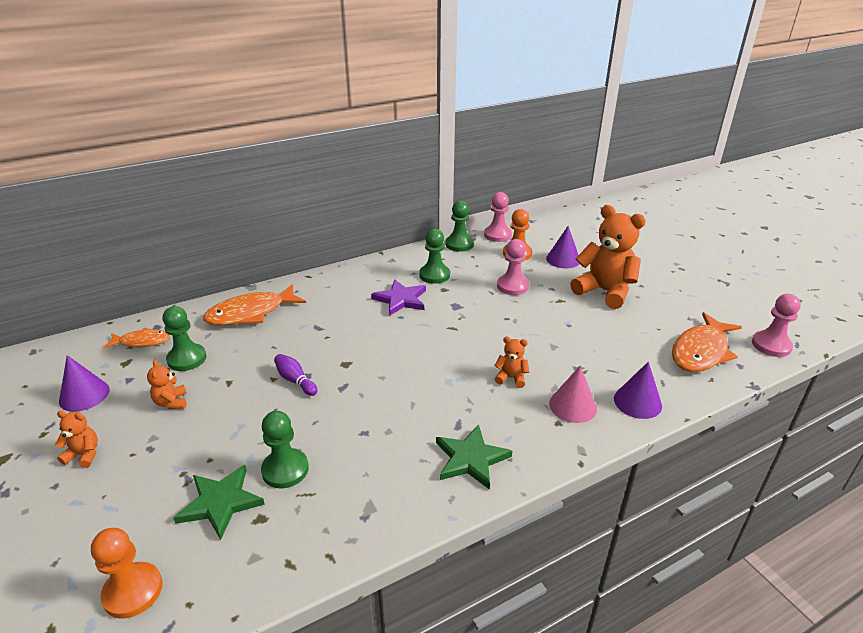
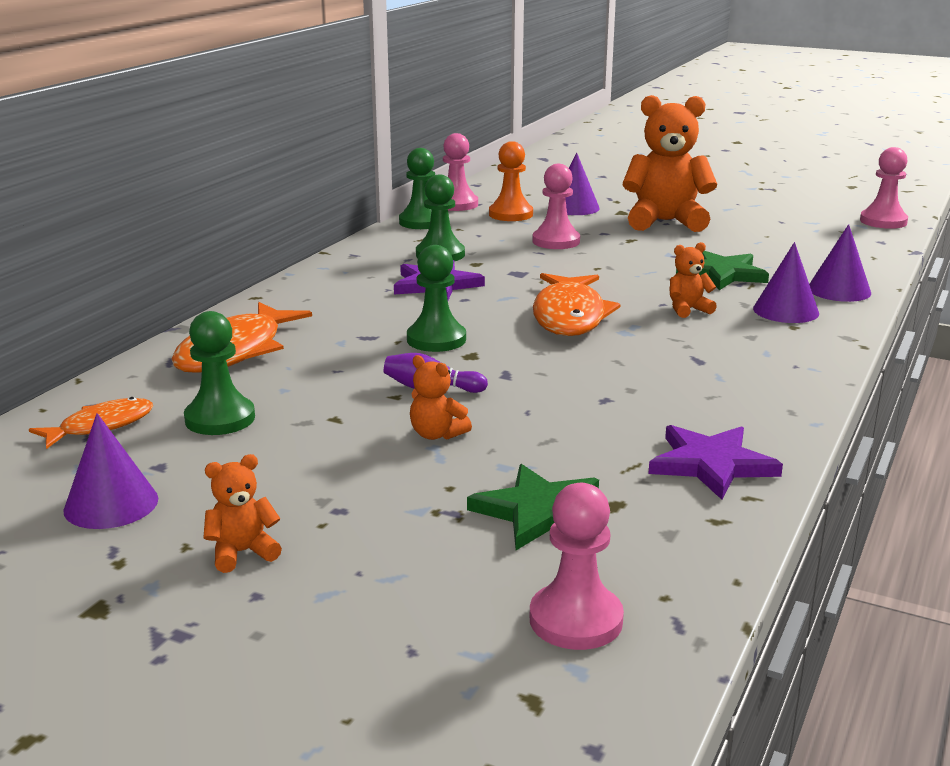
camera: 35 degrees left, 10 degrees down
orange pawn [91,528,163,619] -> pink pawn [530,483,624,650]
orange teddy bear [147,360,187,409] -> orange teddy bear moved to [410,355,472,440]
green pawn [261,411,309,488] -> green pawn moved to [407,245,466,352]
green star [436,424,512,490] -> green star moved to [676,251,769,290]
pink cone [549,365,597,423] -> purple cone [753,242,819,323]
orange fish [672,312,742,372] -> orange fish moved to [533,273,620,336]
none -> purple star [648,425,783,500]

